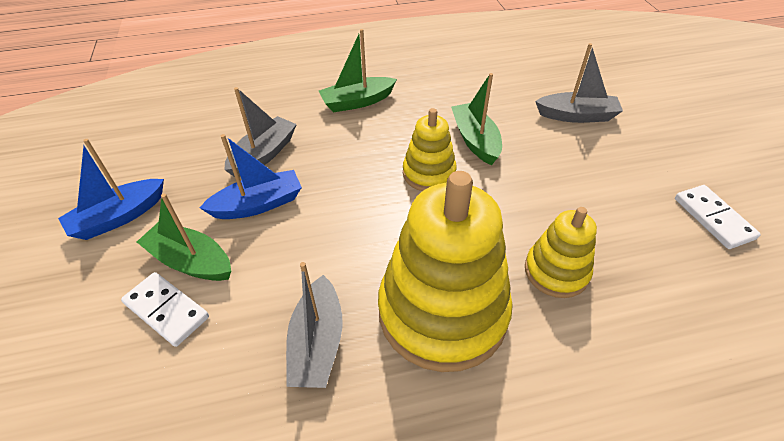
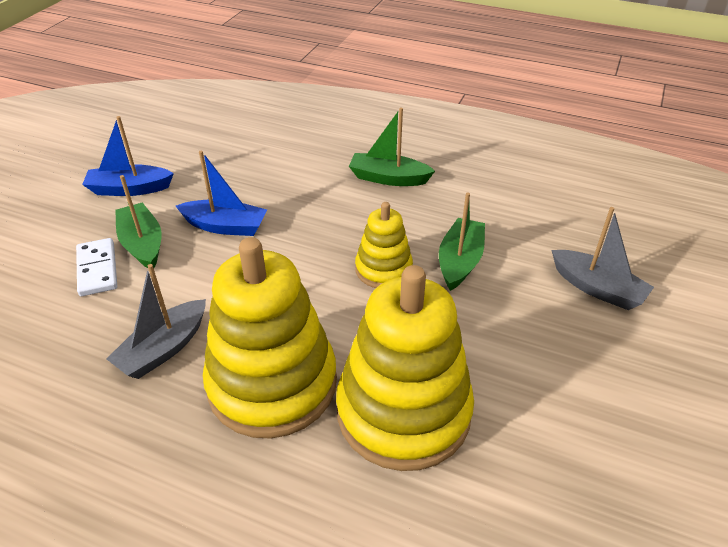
camera: 35 degrees right, 5 degrees down
grey boat [224,87,297,177] -> none
yellow stacking toy [525,207,597,298] -> yellow stacking toy [336,265,474,471], size x1.91
white domino [675,185,761,249] -> none

